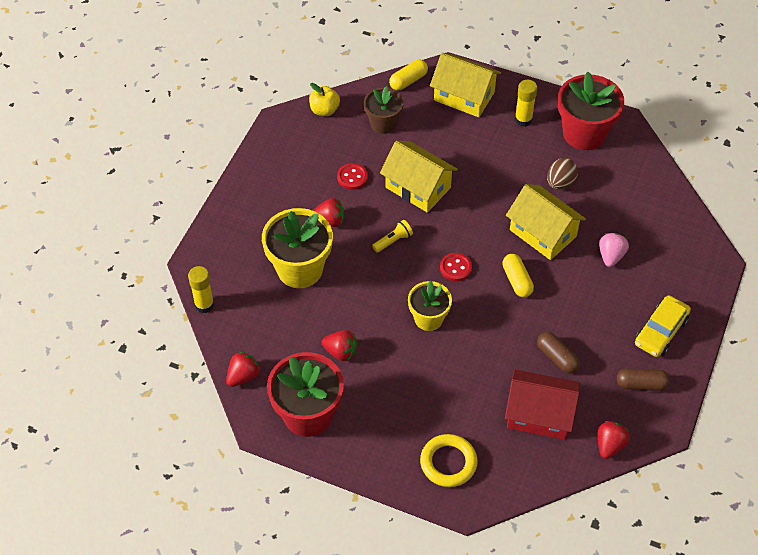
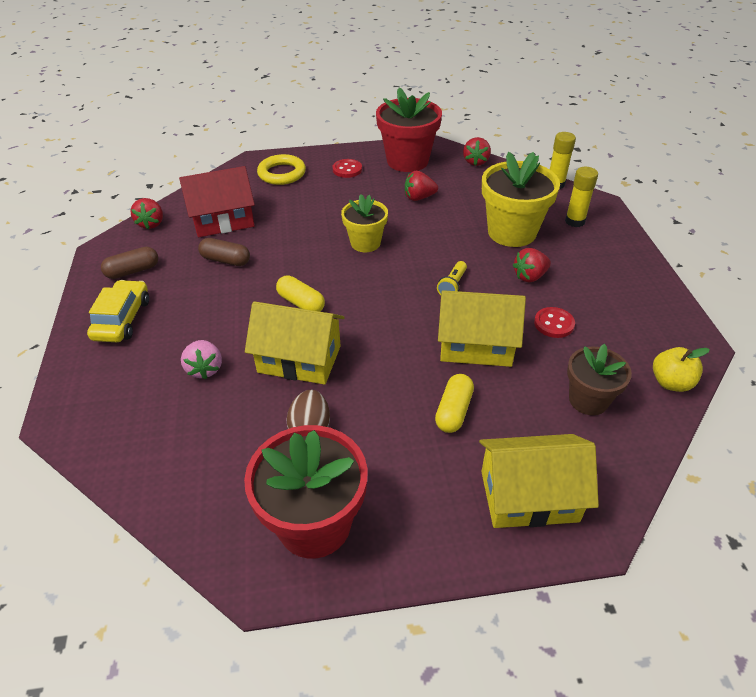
camera: 150 degrees right, 10 degrees down
yellow capsule [389,60,428,90] -> yellow capsule moved to [435,374,474,433]
red button [440,253,472,281] -> red button moved to [333,159,362,178]
yellow glue stick [515,80,537,127] -> yellow glue stick moved to [565,167,598,227]

